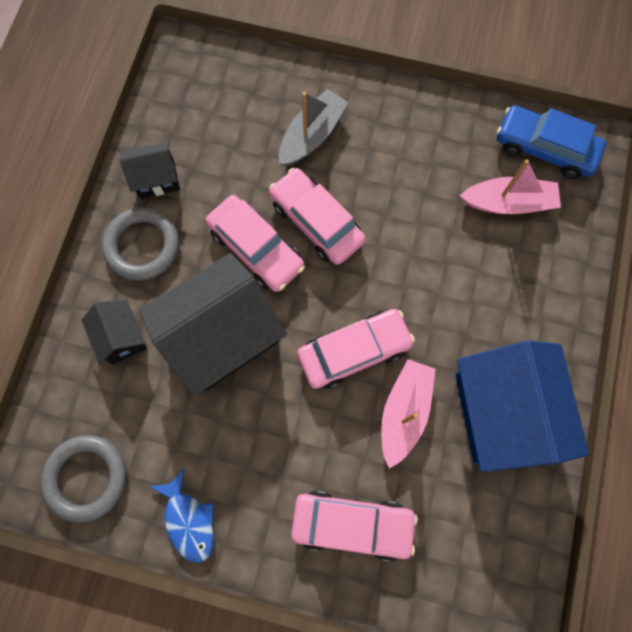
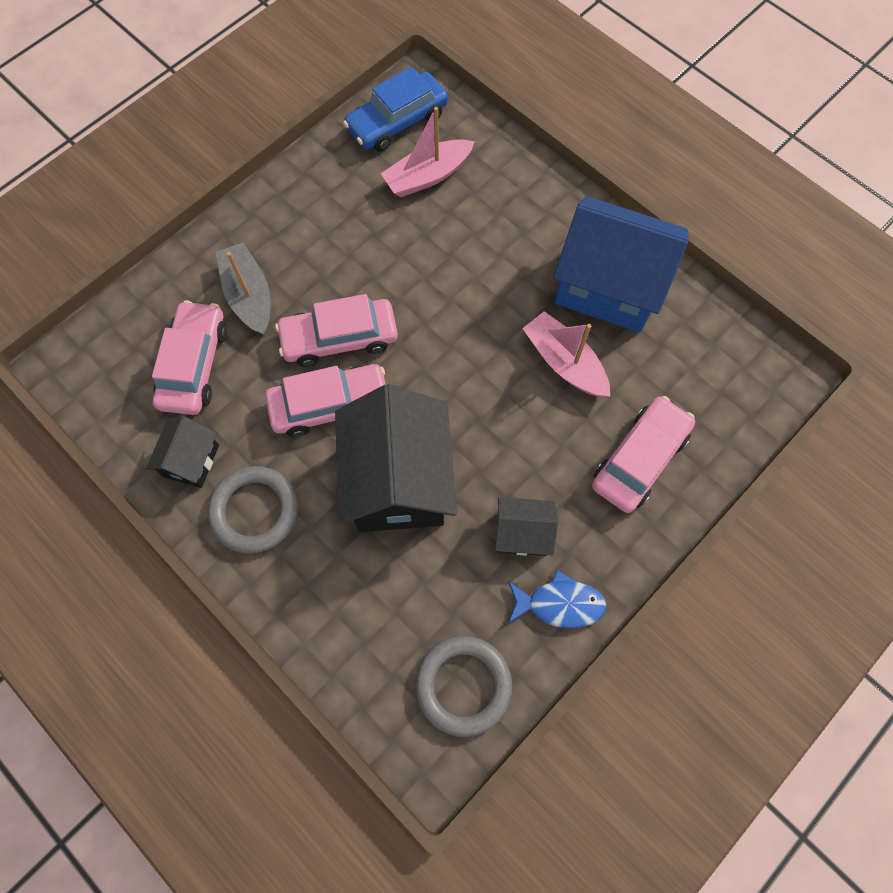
camera: 60 degrees left, 5 degrees down
black house [81,299,147,364] -> black house moved to [495,497,558,556]
pink car [297,309,415,389] -> pink car moved to [152,300,227,415]
pink boat [460,159,561,214] -> pink boat turned 150 degrees counterclockwise [381,107,475,197]

